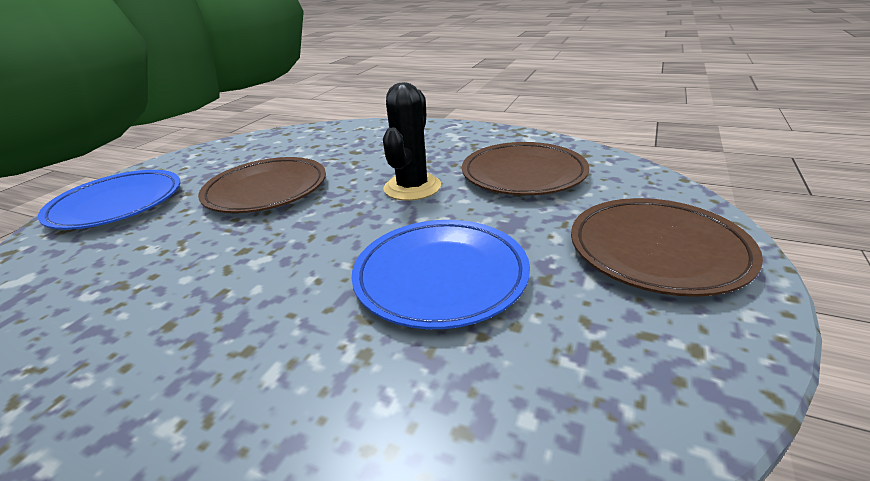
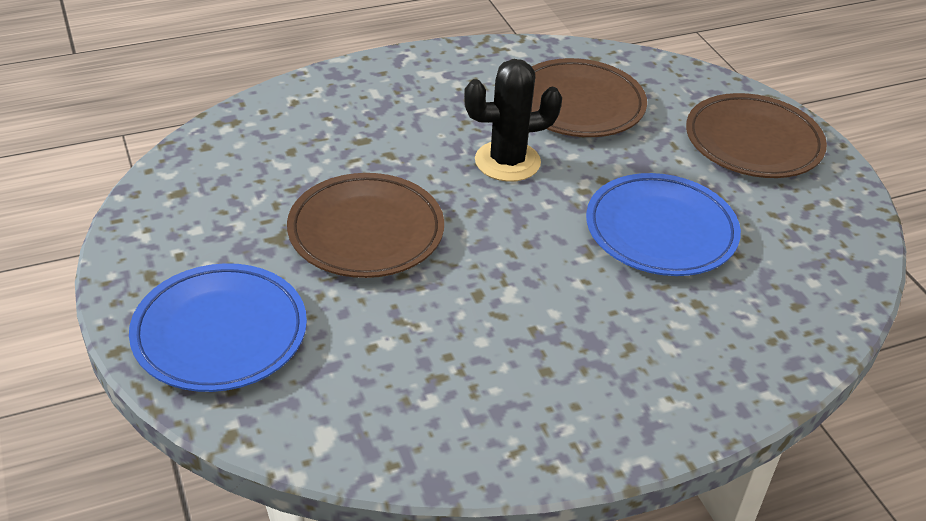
camera: 50 degrees left, 10 degrees up
black cactus [383,82,441,201] -> black cactus turned 75 degrees counterclockwise [464,59,562,182]

